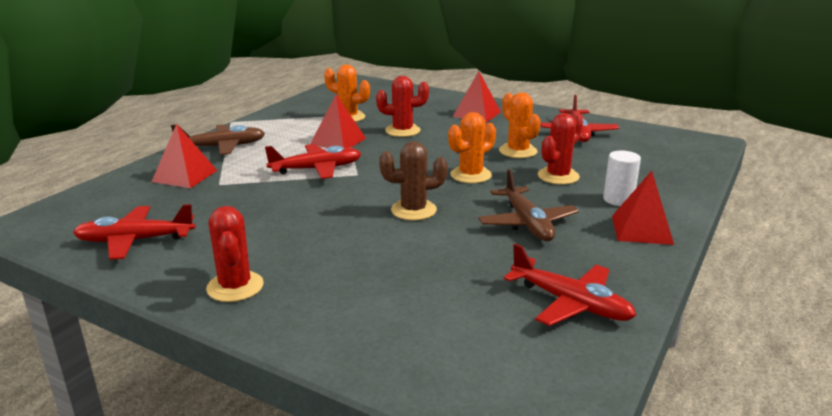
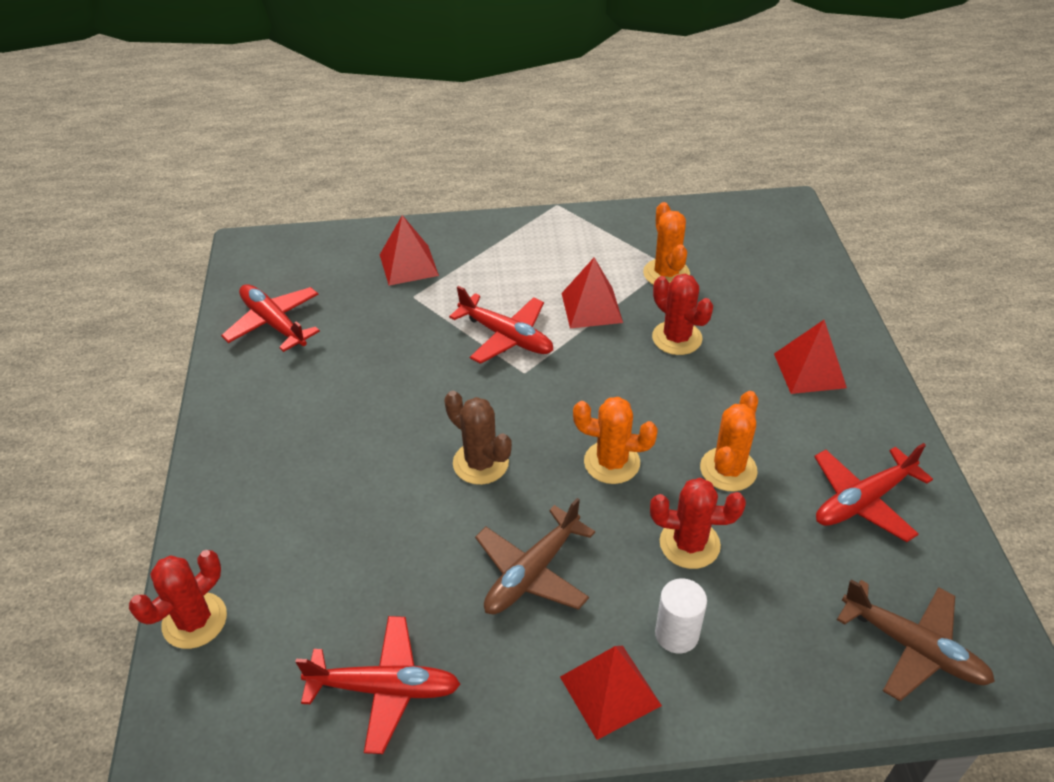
camera: 55 degrees right, 20 degrees up
brown plane [171,124,265,155] -> brown plane moved to [837,579,995,701]
red cactus [206,206,264,302] -> red cactus moved to [129,550,227,649]
red plane [504,244,636,326] -> red plane turned 90 degrees counterclockwise [295,616,461,754]

